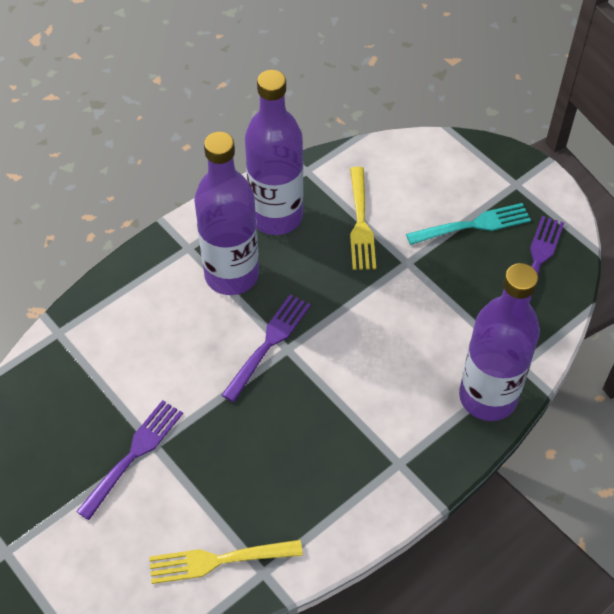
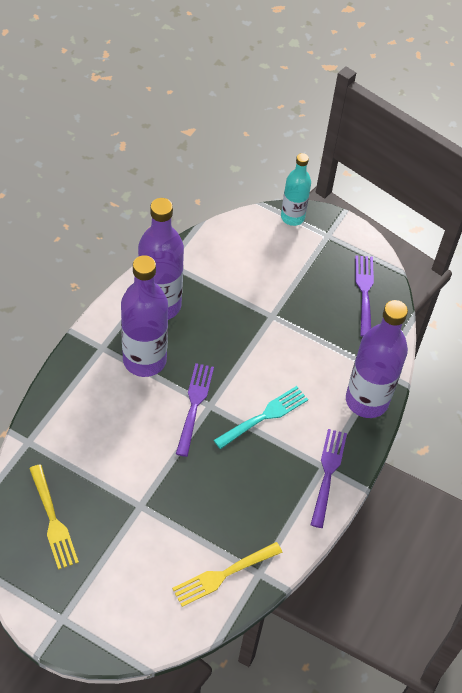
camera: 25 degrees left, 0 degrees up
purple fork [76,400,183,520] -> purple fork moved to [311,429,347,528]
yellow fork [350,167,376,270] -> yellow fork moved to [29,465,79,570]
turquoise fork [406,203,531,245] -> turquoise fork moved to [214,386,308,449]
none -> turquoise bottle [281,153,311,226]

